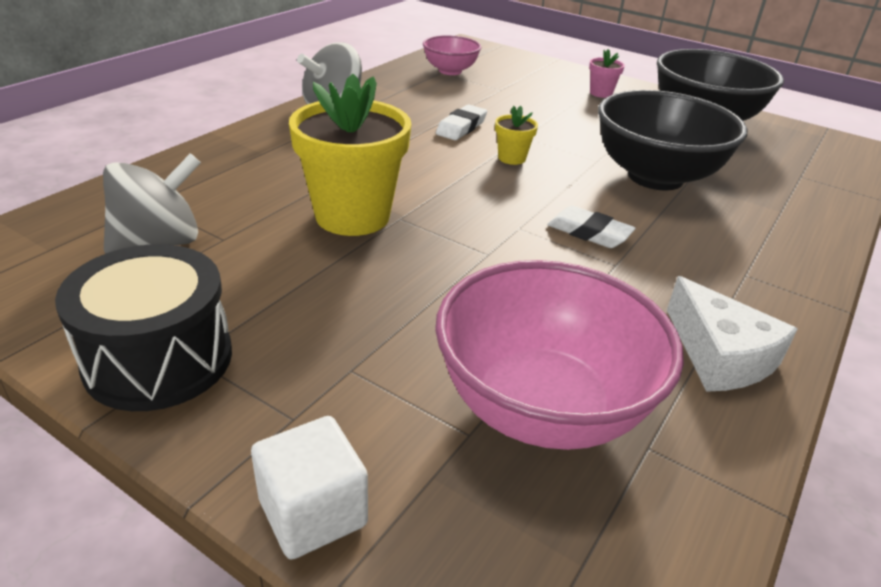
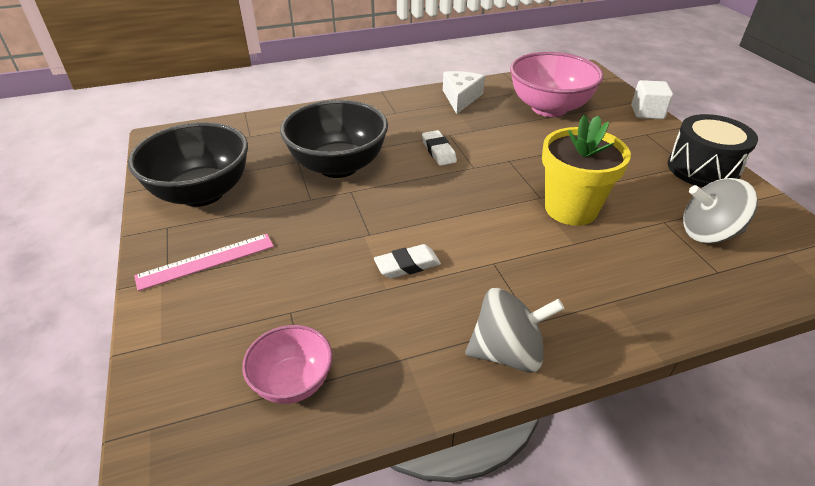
camera: 140 degrees left, 5 degrees up
yellow flower pot [495,106,538,165] -> none
pink flower pot [589,49,625,98] -> pink ruler [134,234,274,291]

